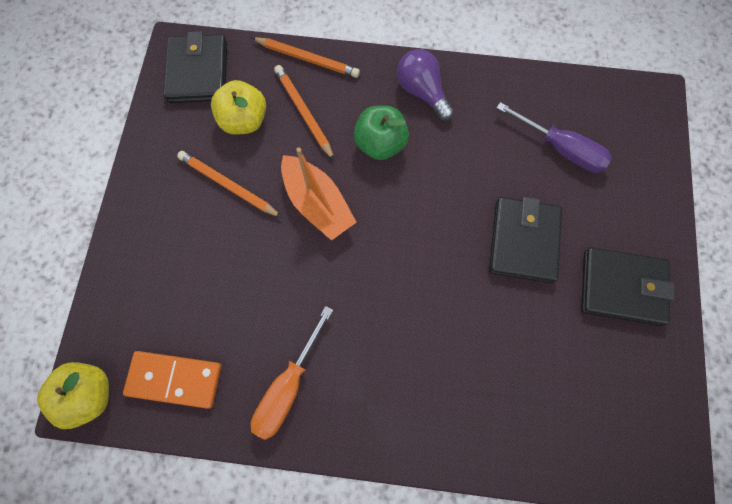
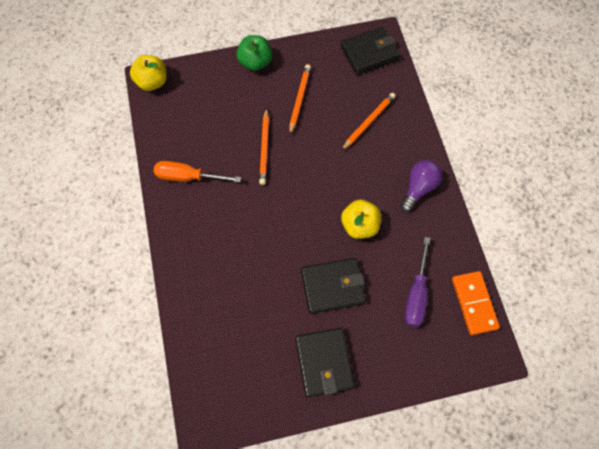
camera: 70 degrees right, 5 degrees down
orange domino [123,351,221,409] -> orange domino moved to [452,271,500,335]
yellow apple [211,80,266,135] -> yellow apple moved to [341,199,381,239]
orange pencil [251,37,360,78] -> orange pencil moved to [259,108,269,185]
orange boat [281,147,357,241] -> none
green apple [354,105,409,160] -> green apple moved to [237,35,272,71]

